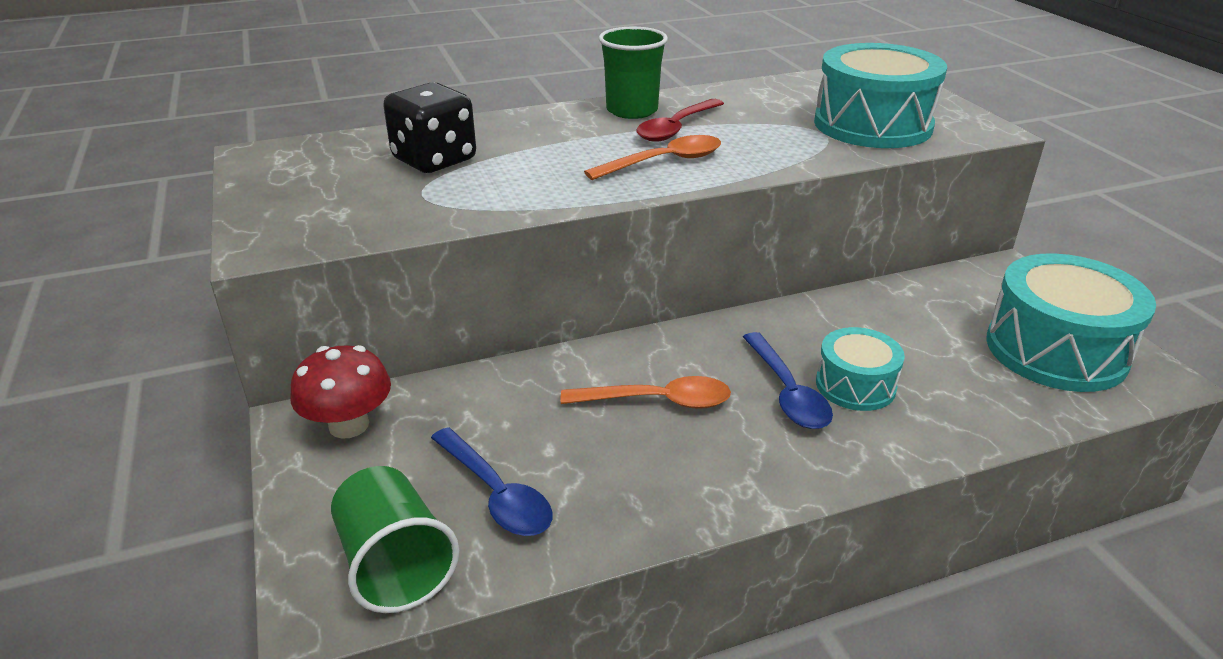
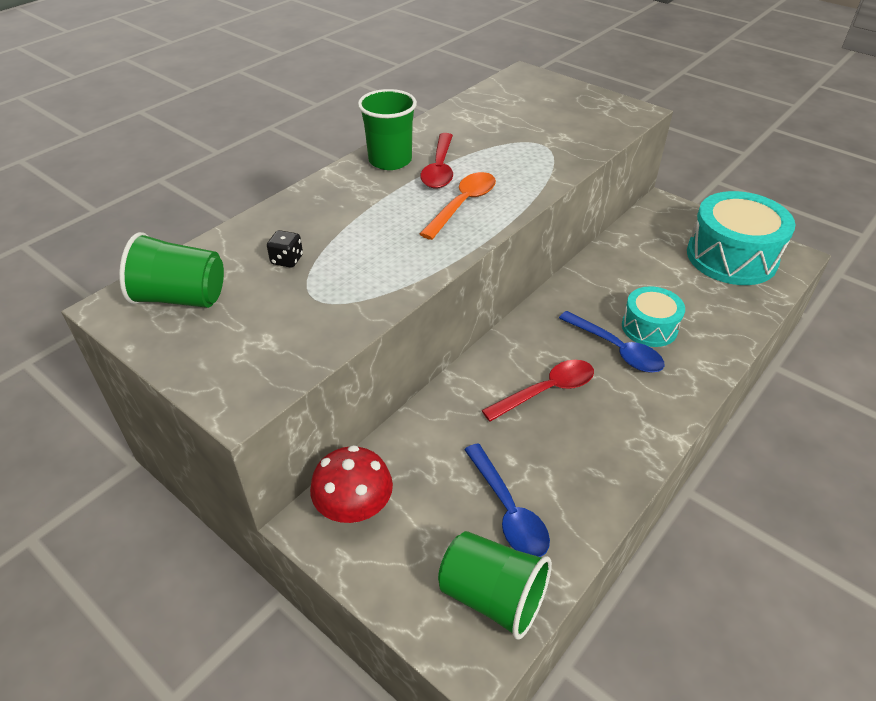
camera: 30 degrees left, 10 degrees up
black dice [383,83,476,173] -> black dice [267,230,303,268], size x0.45
blue spoon [431,427,552,536] -> blue spoon turned 45 degrees clockwise [464,443,550,557]
orange spoon [560,376,731,409] -> red spoon [482,360,594,422]
turquoise drum [814,43,947,148] -> none
none -> green cup [119,232,224,308]

